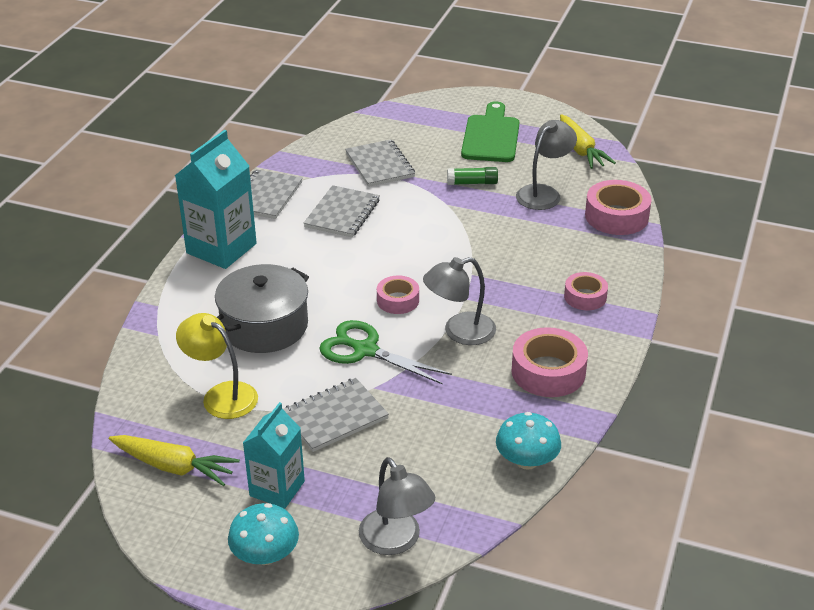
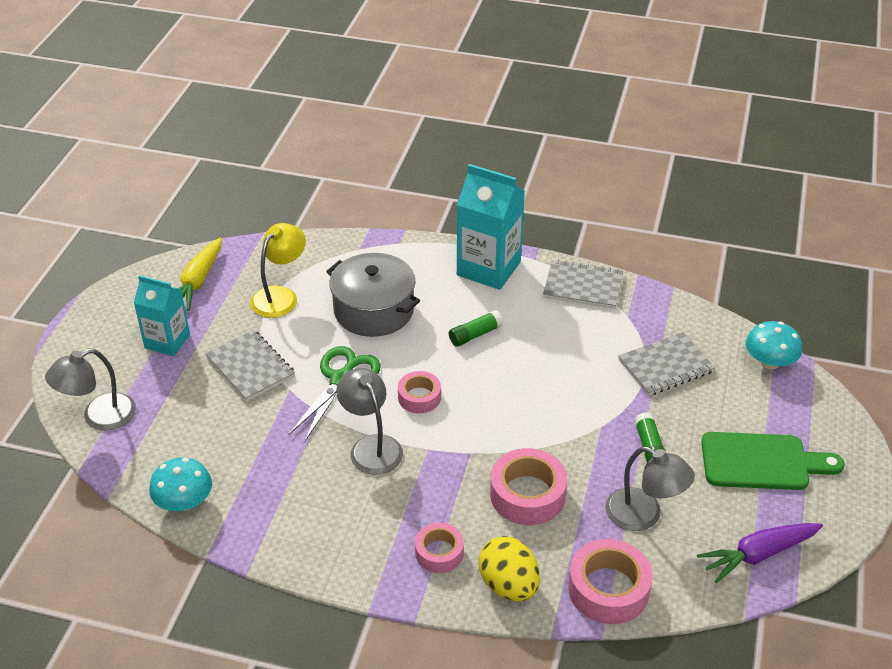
camera: 85 degrees right, 5 degrees up
turquoise mushroom [228,503,299,565] -> turquoise mushroom moved to [746,321,802,369]
grey notebook [303,185,380,237] -> none
pink tape [511,327,588,397] -> pink tape moved to [490,448,567,525]
yellow carrot [560,114,616,169] -> purple carrot [697,523,823,583]
none -> green glue stick [449,310,503,347]
none -> yellow egg [479,536,540,601]

